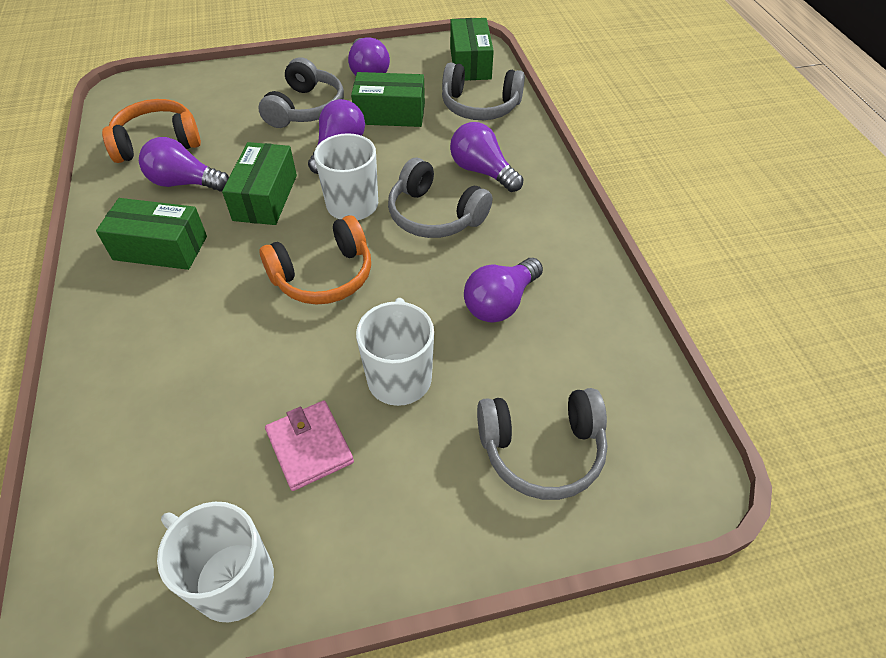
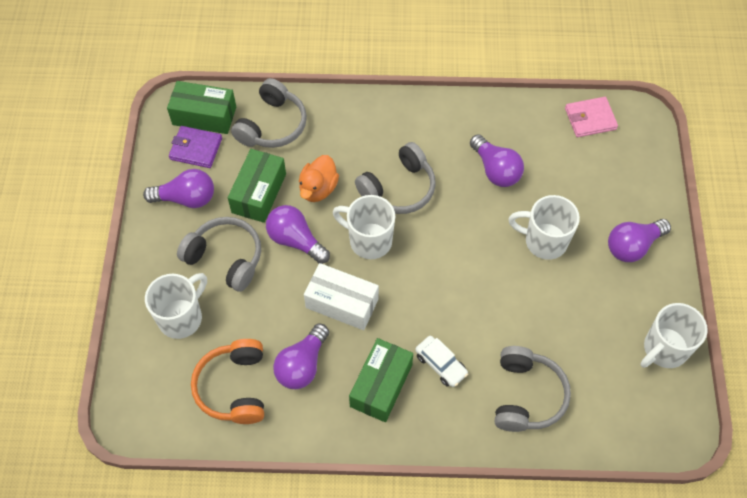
camera: 75 degrees left, 10 degrees up
green box [222,142,297,225] -> white box [304,263,379,330]
orange headphones [260,215,371,305] -> none
pink wallet [265,401,354,491] -> pink wallet moved to [565,97,618,137]
purple light bulb [450,122,523,192] -> purple light bulb moved to [608,219,671,262]
grey headphones [477,388,607,500] -> grey headphones moved to [495,346,571,432]
none -> white mug [145,273,207,339]
none -> purple wallet [169,126,222,168]
none -> orange duck [299,155,339,202]
none -> white car [415,336,468,387]

